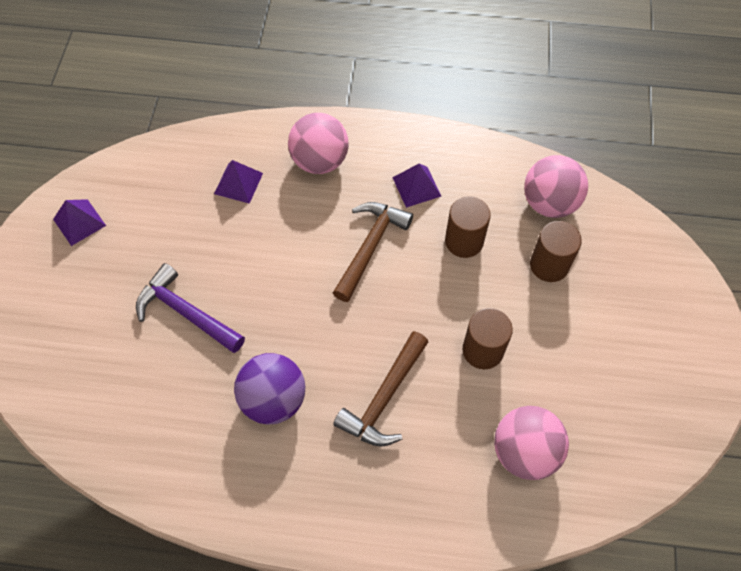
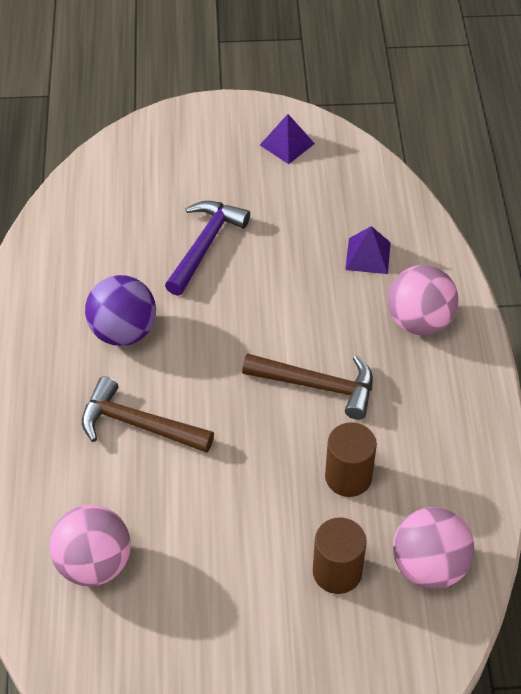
camera: 80 degrees right, 10 degrees down
purple pyramid [392,164,441,208] -> none
brown cylinder [463,308,513,369] -> none

